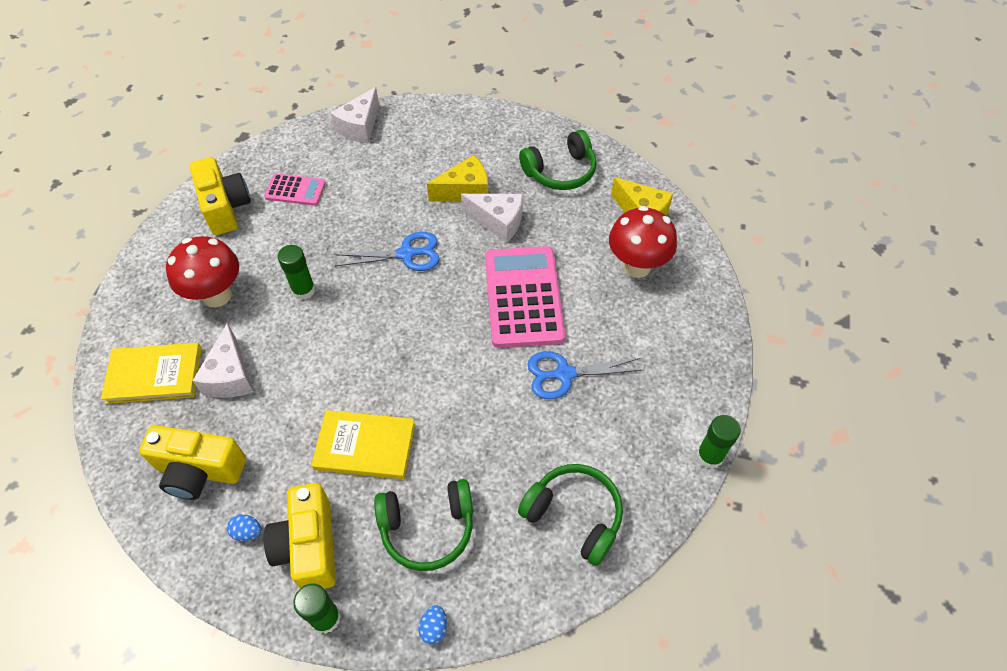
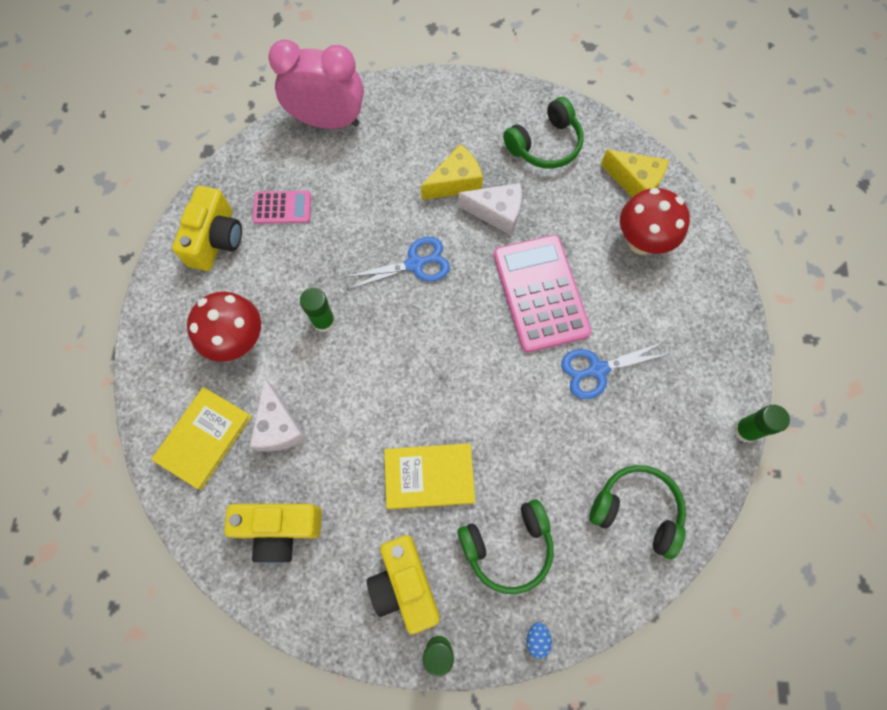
camera: 10 degrees left, 15 degrees up
yellow book [101,343,202,404] -> yellow book turned 45 degrees counterclockwise [151,387,252,490]
yellow camera [190,157,251,235] -> yellow camera turned 45 degrees clockwise [172,186,242,271]
blue egg [227,514,261,541] -> none
white cheese [331,87,379,144] -> pink clock [268,39,364,129]

